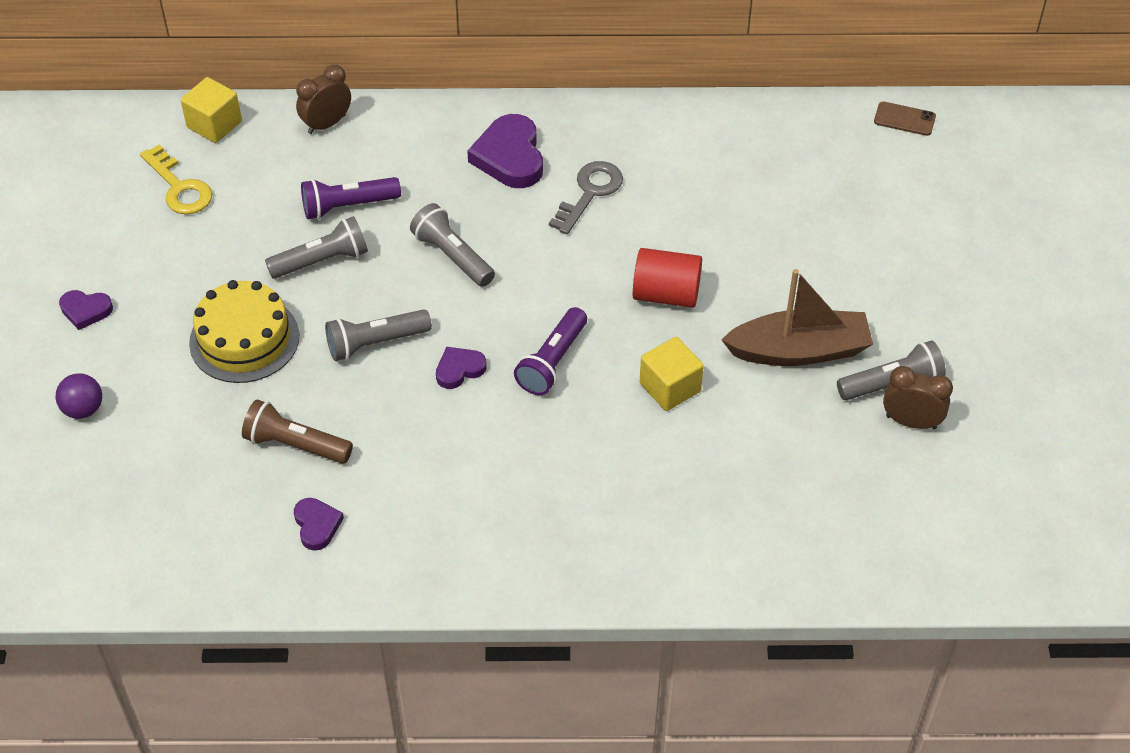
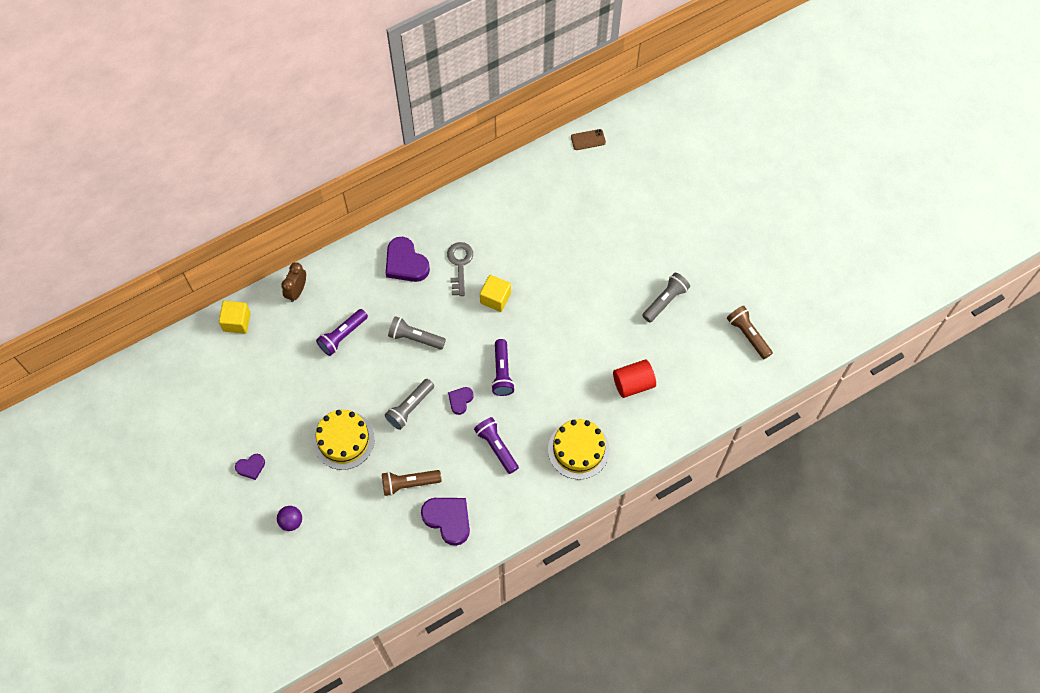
camera: 30 degrees left, 15 degrees up
yellow key [140,145,212,214] -> none
grey flashlight [265,216,368,279] -> none
purple heart [294,498,344,551] -> purple heart [421,498,470,546], size x1.81
red cylinder [633,248,702,308] -> red cylinder moved to [613,360,656,398]
yellow cube [640,337,704,411] -> yellow cube moved to [480,275,511,312]
brown boat [721,269,873,366] -> none
brown clock [883,366,953,429] -> none
none -> purple flashlight [474,417,519,474]
none -> yellow cake [548,419,610,480]
none -> brown flashlight [727,306,773,359]

